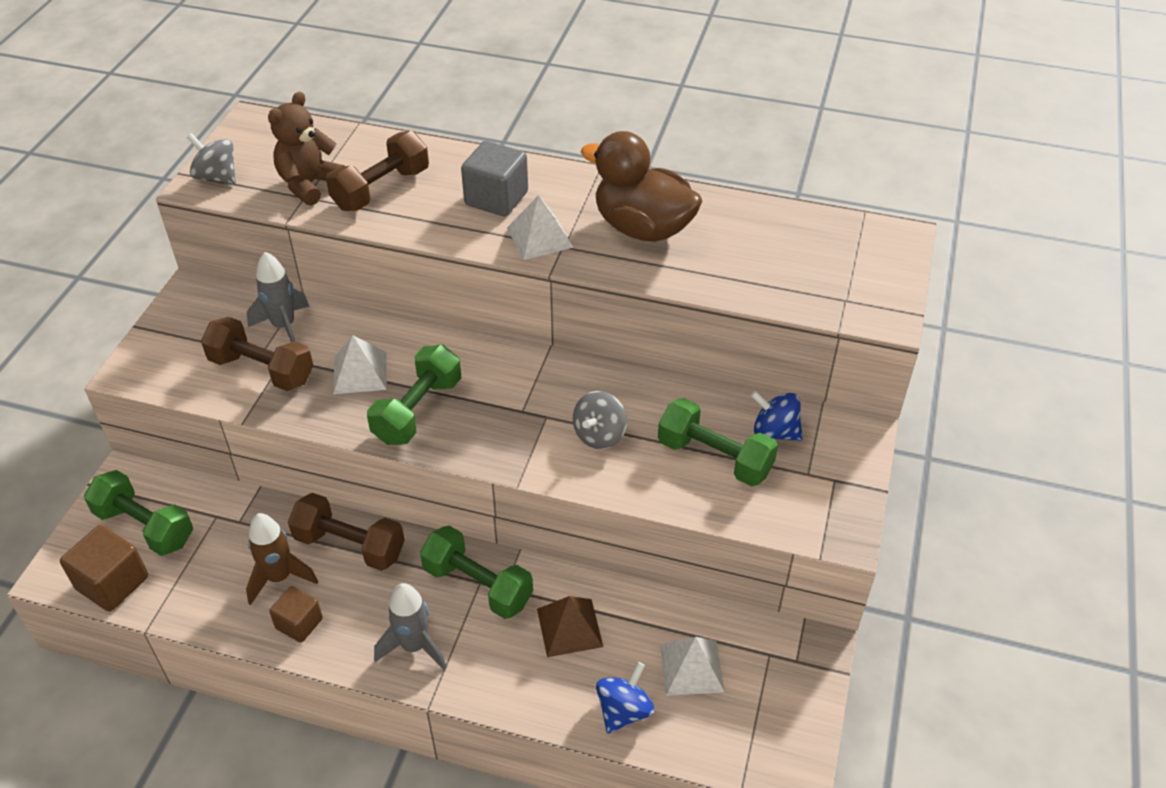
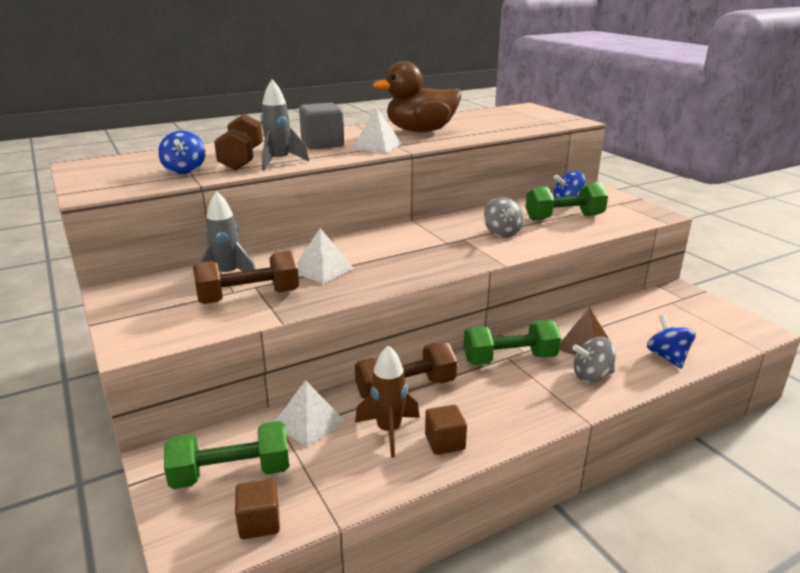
camera: 45 degrees left, 20 degrees down
brown cube [60,525,148,611] -> brown cube [235,479,280,539], size x0.64
grey spinning top [187,133,236,185] -> grey spinning top moved to [572,337,616,382]
brown teddy bear [268,92,345,206] -> blue spinning top [158,131,206,174]
green dumbbell [367,345,461,445] -> none
grey rocket [374,583,446,670] -> grey rocket moved to [261,79,309,171]
white pyramid [660,637,724,696] -> white pyramid moved to [275,380,345,447]

